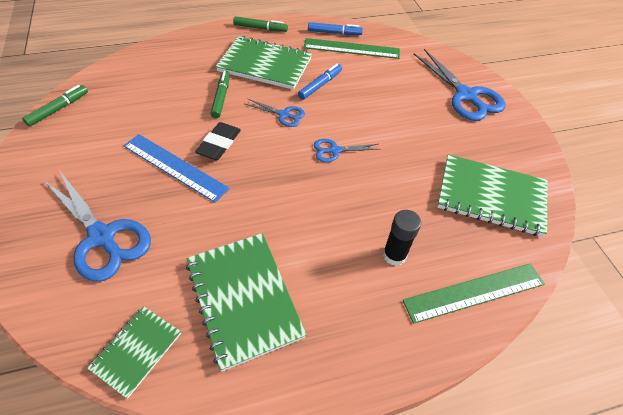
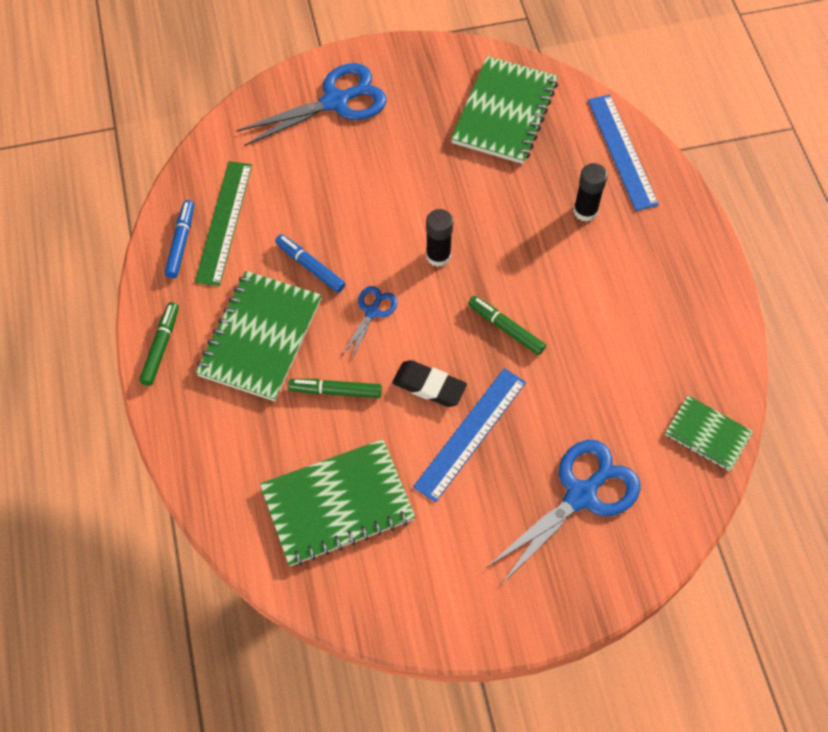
camera: 85 degrees left, 10 degrees up
green marker [22,85,88,126] -> green marker moved to [468,296,546,355]
green notebook [186,233,306,371] -> green notebook moved to [260,439,415,566]
blue scissors [314,139,379,162] -> black glue stick [426,209,453,267]
green ruler [403,263,545,324] -> blue ruler [588,94,659,211]

